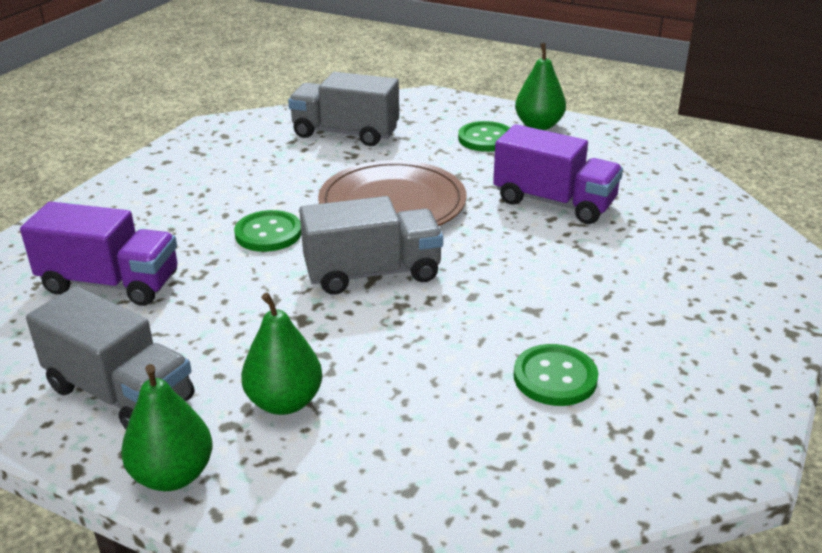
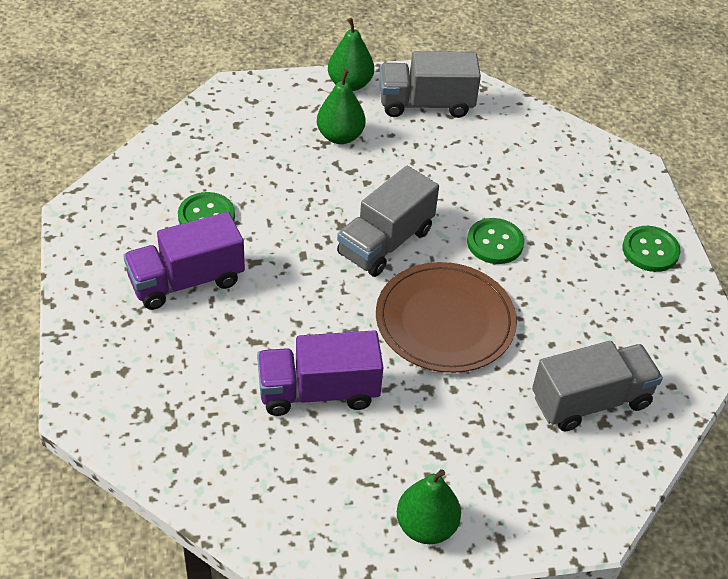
camera: 140 degrees right, 15 degrees up
purple truck [20,201,178,306] -> purple truck moved to [123,212,245,310]
green button [458,121,510,152] -> green button moved to [622,226,681,272]

